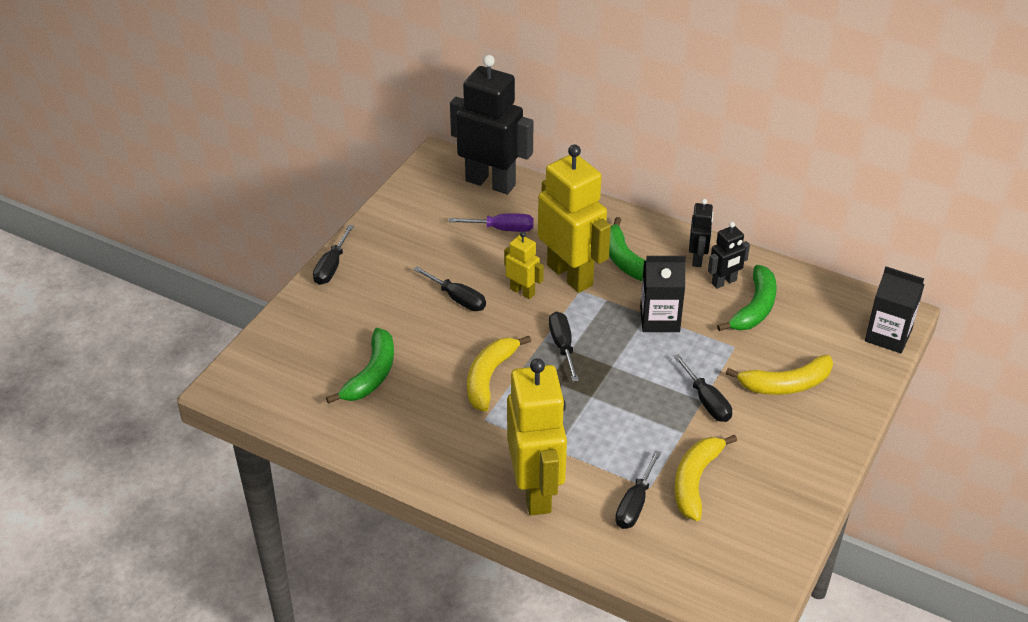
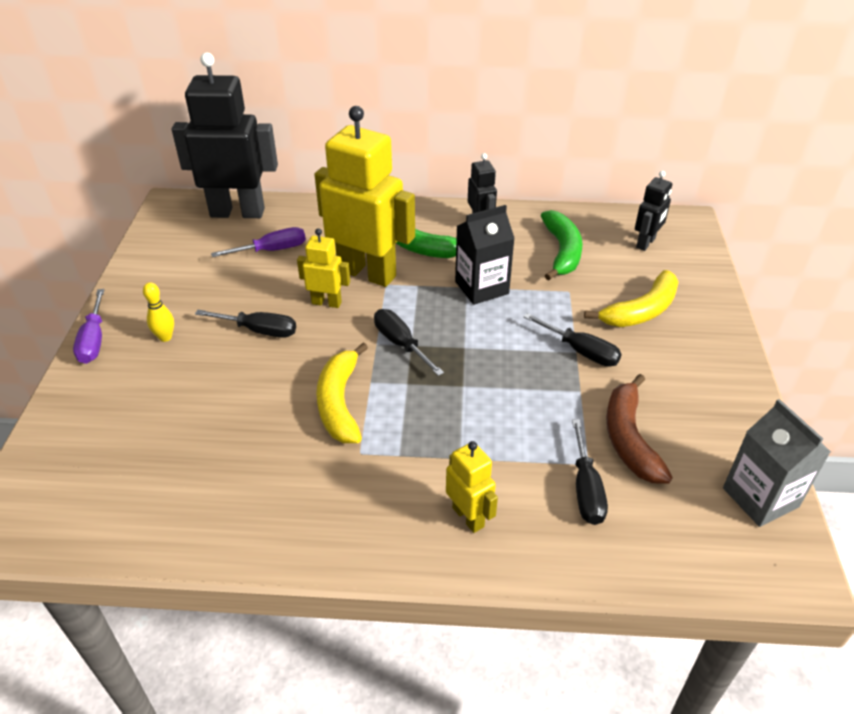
camera: 25 degrees left, 0 degrees up
black screwdriver [313,225,354,285] -> purple screwdriver [73,289,104,364]
green banana [326,328,394,404] -> none
yellow robot [507,358,567,516] -> yellow robot [446,441,498,533], size x0.48
yellow banana [674,435,737,521] -> brown banana [606,374,673,483]
black robot [708,222,750,289] -> black robot moved to [635,171,672,251]
black carton [865,266,925,353] -> none
none -> yellow bowling pin [143,282,174,342]
none -> grey carton [723,399,831,527]

